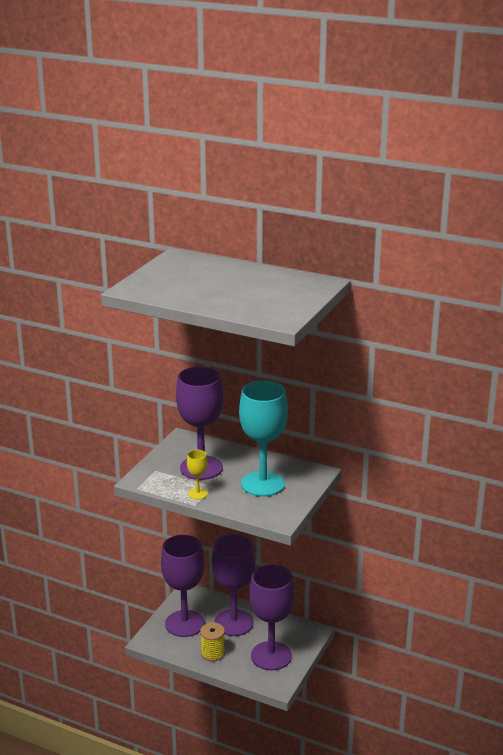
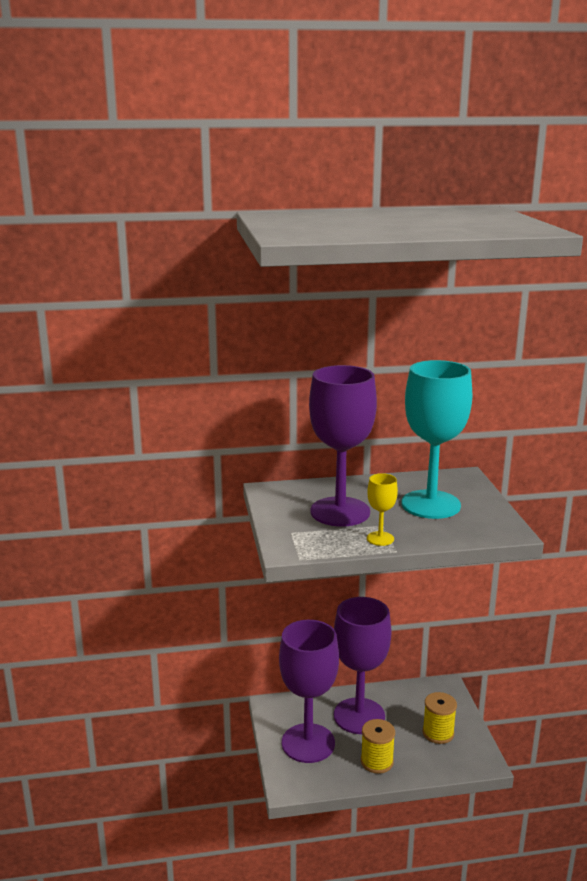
camera: 35 degrees left, 5 degrees down
purple goblet [249,564,295,670] -> yellow spool [423,692,457,744]

